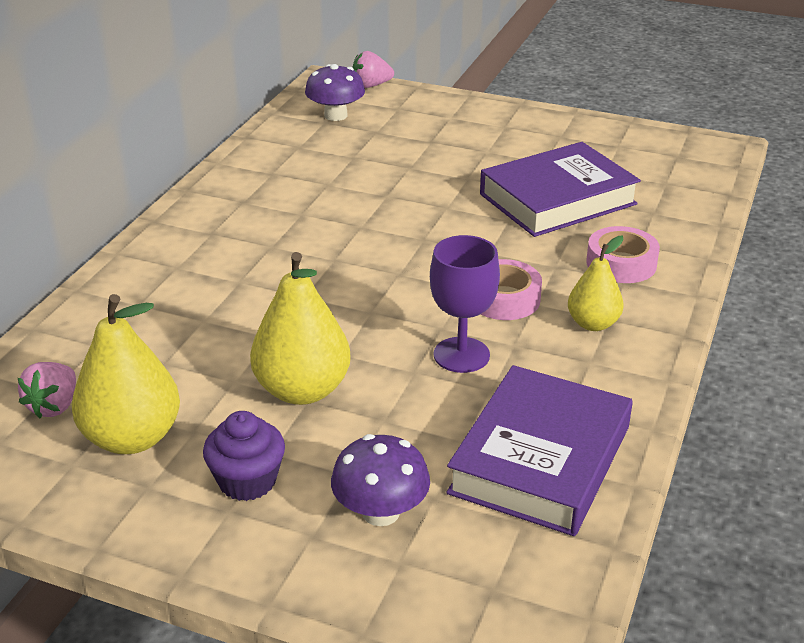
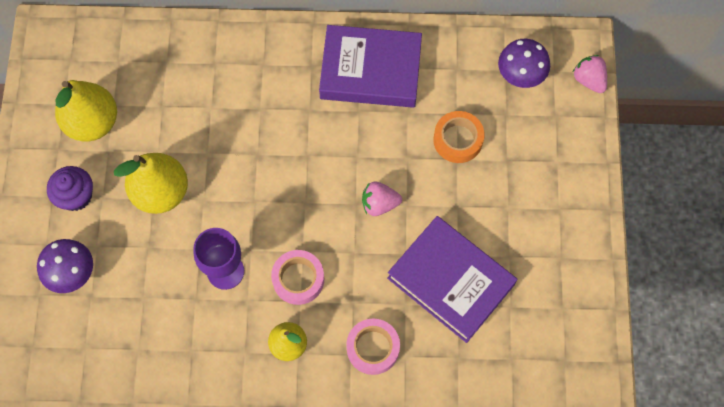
camera: 70 degrees right, 35 degrees up
pink strawberry [18,362,76,418] -> pink strawberry moved to [362,181,402,216]
purple book [446,365,633,536] -> purple book moved to [319,25,422,108]
none -> orange tape [433,111,485,163]

